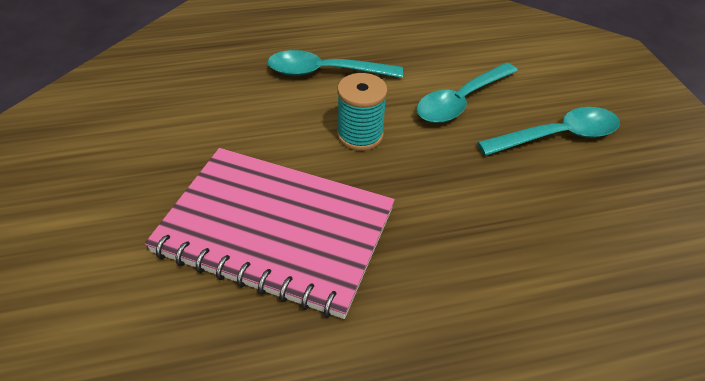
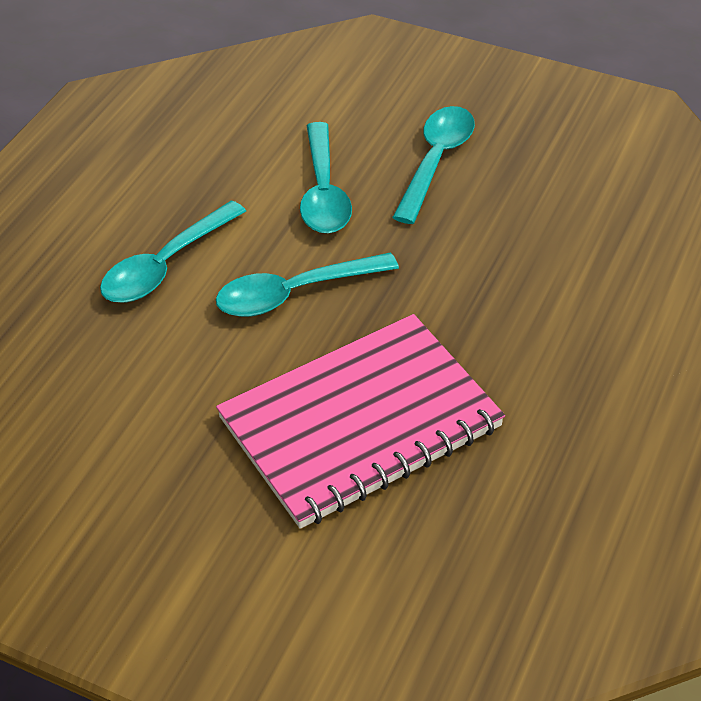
camera: 50 degrees left, 0 degrees up
turquoise spool [337,73,388,151] -> turquoise spoon [216,252,399,317]

